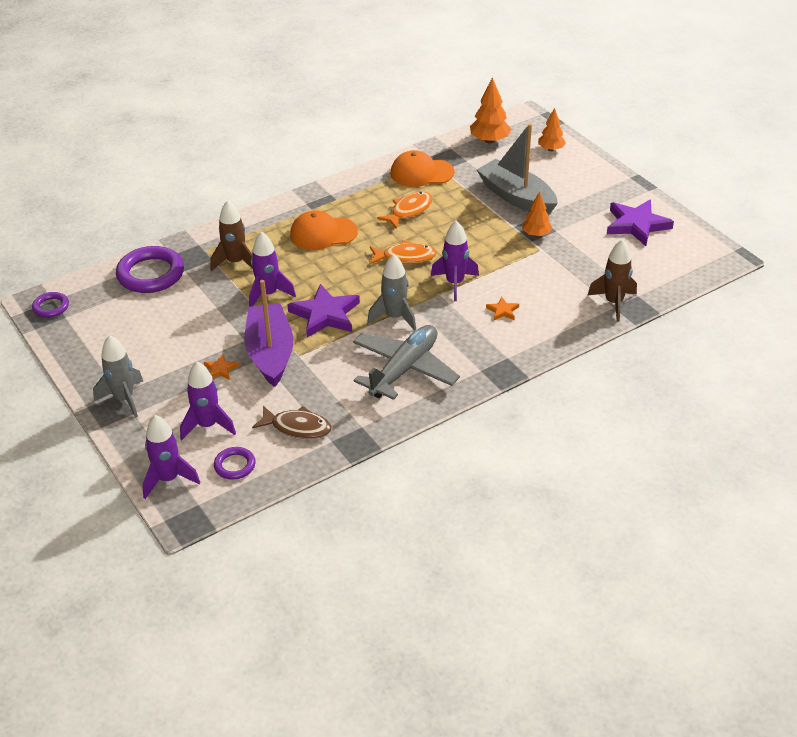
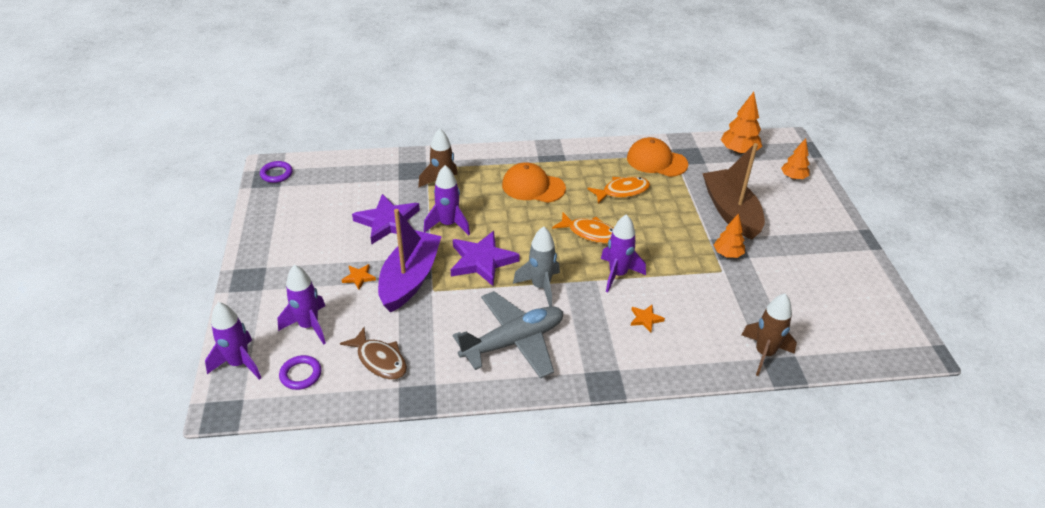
camera: 25 degrees right, 0 degrees up
grey rocket [93,335,143,418] -> none
purple ring [116,246,184,293] -> none
grey boat [477,123,558,215] -> brown boat [702,143,765,240]
purple star [607,200,674,246] -> purple star moved to [352,194,420,245]

